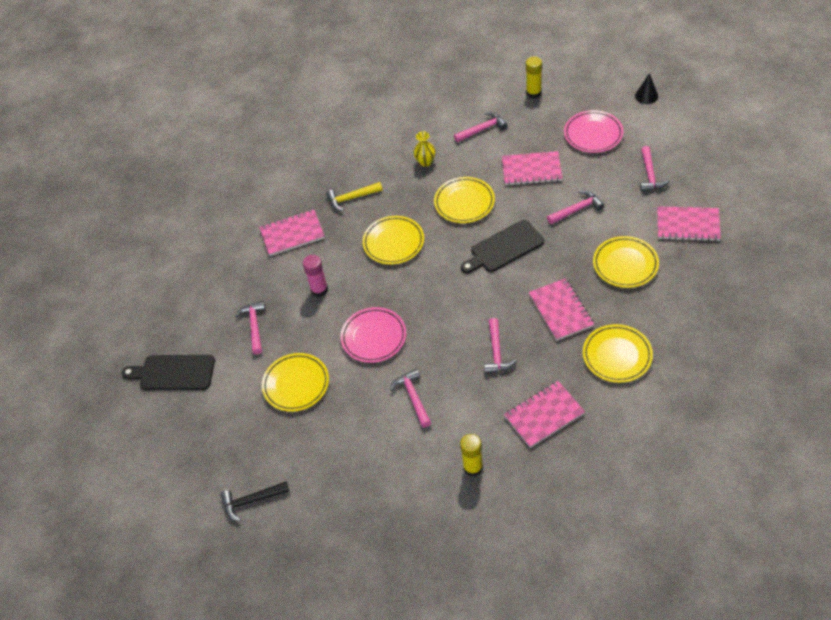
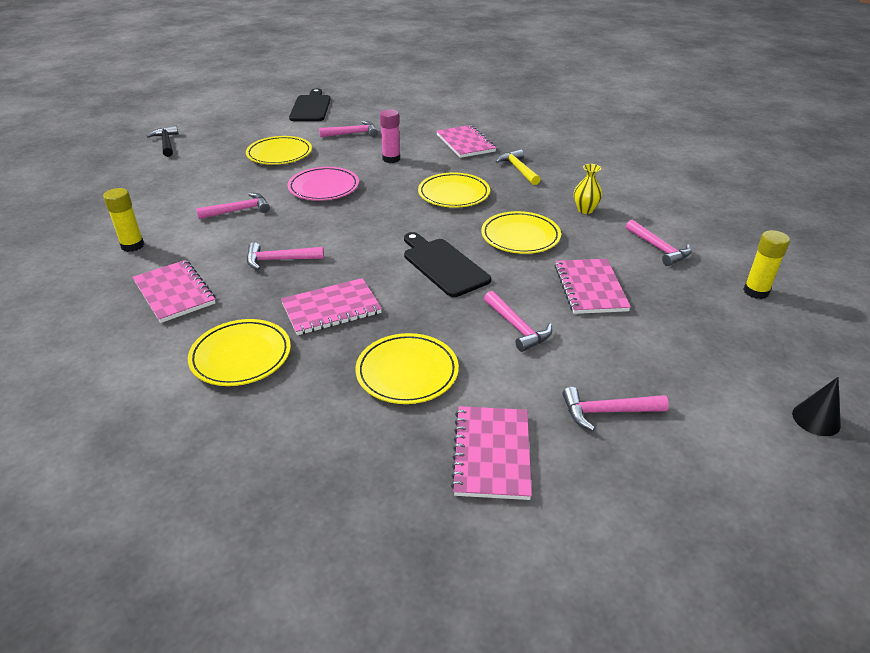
camera: 80 degrees right, 15 degrees down
pink plate [564,110,623,153] -> none

